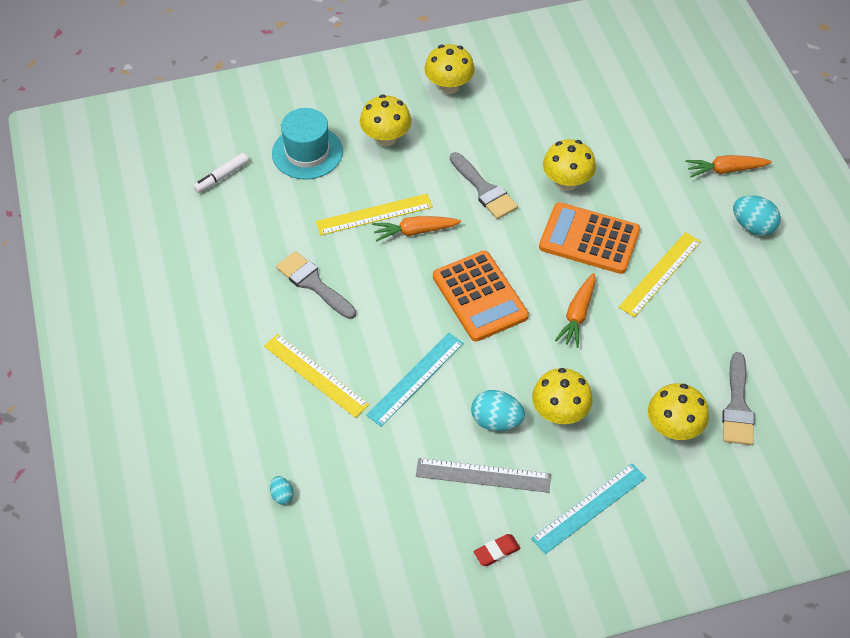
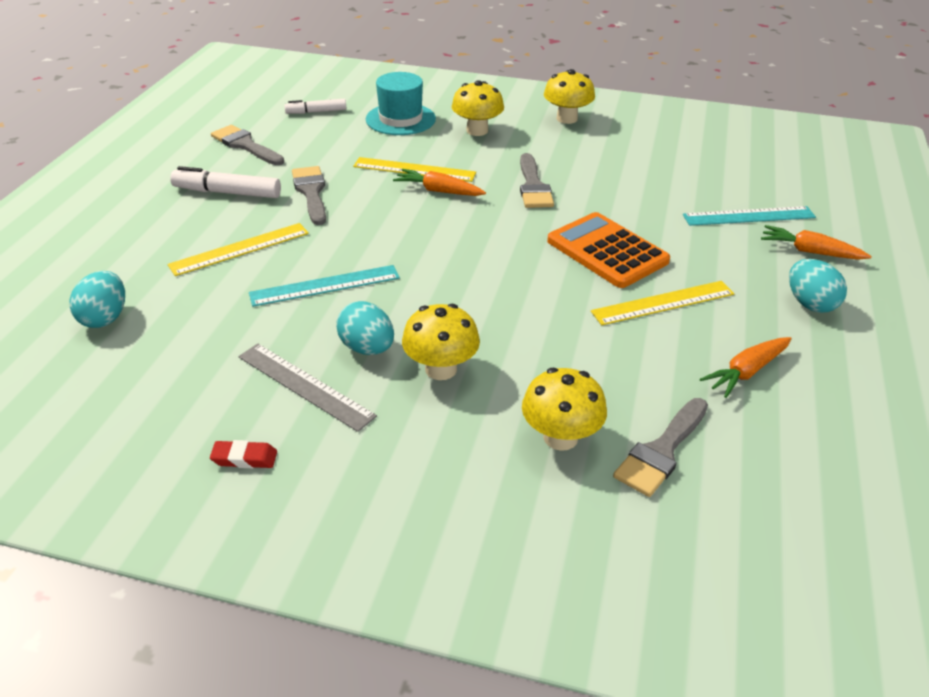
camera: 30 degrees right, 15 degrees down
yellow ruler [264,334,369,418] -> yellow ruler turned 75 degrees clockwise [167,223,309,276]
turquoise egg [270,476,294,505] -> turquoise egg [69,271,125,328], size x1.87
orange calculator [433,251,529,342] -> none
turquoise ruler [531,463,646,554] -> turquoise ruler moved to [683,206,816,226]
yellow mushroom [543,139,596,191] -> none
orange carrot [555,273,595,348] -> orange carrot moved to [700,337,792,398]
none -> white marker [170,166,281,198]
none -> grey brush [211,125,284,165]

